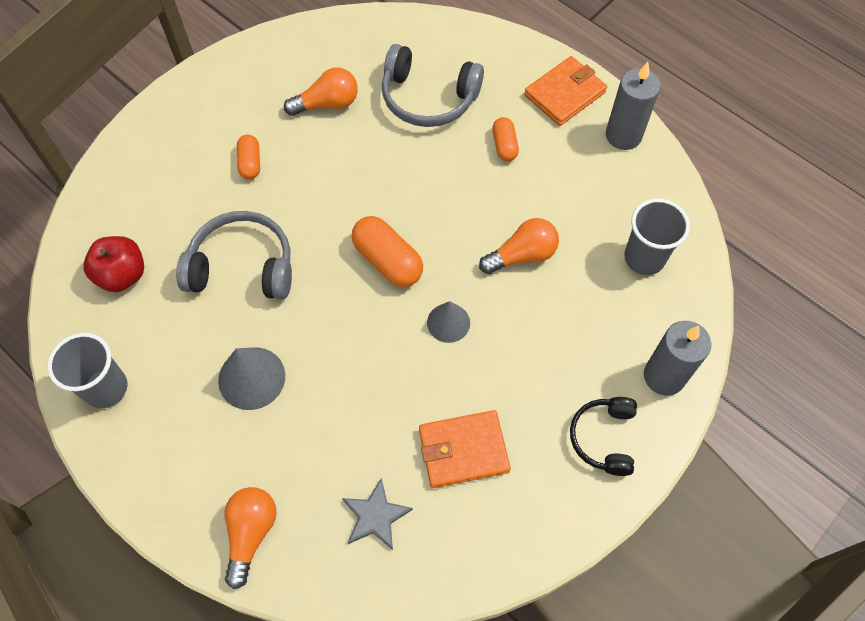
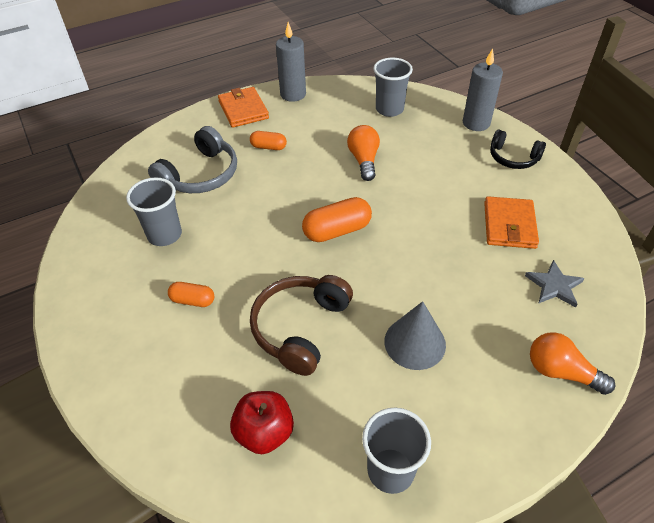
camera: 70 degrees left, 15 degrees down
grey headphones [176,211,292,300] -> brown headphones [250,275,353,376]
orange light bulb [284,67,358,116] -> grey cup [126,177,182,246]
grey cone [427,301,470,343] -> none

